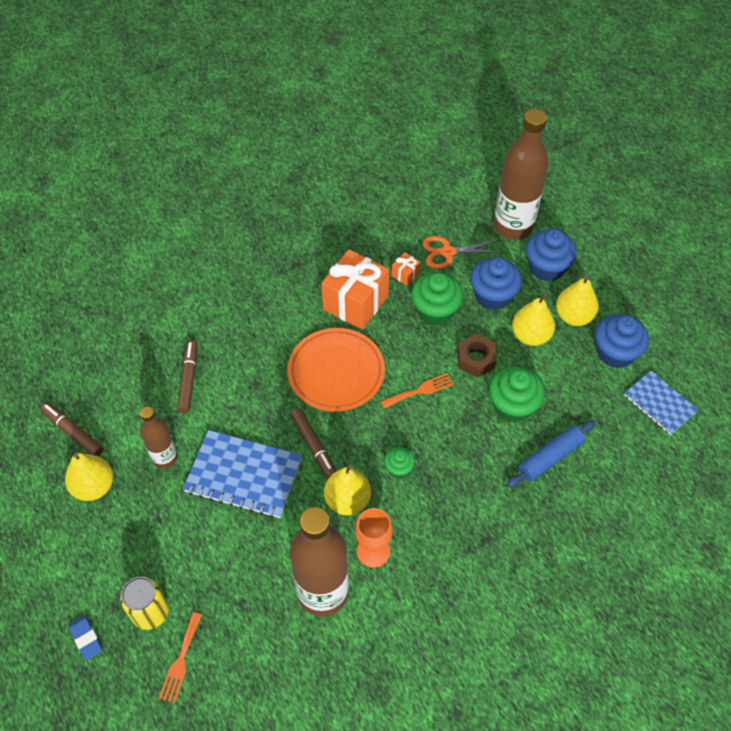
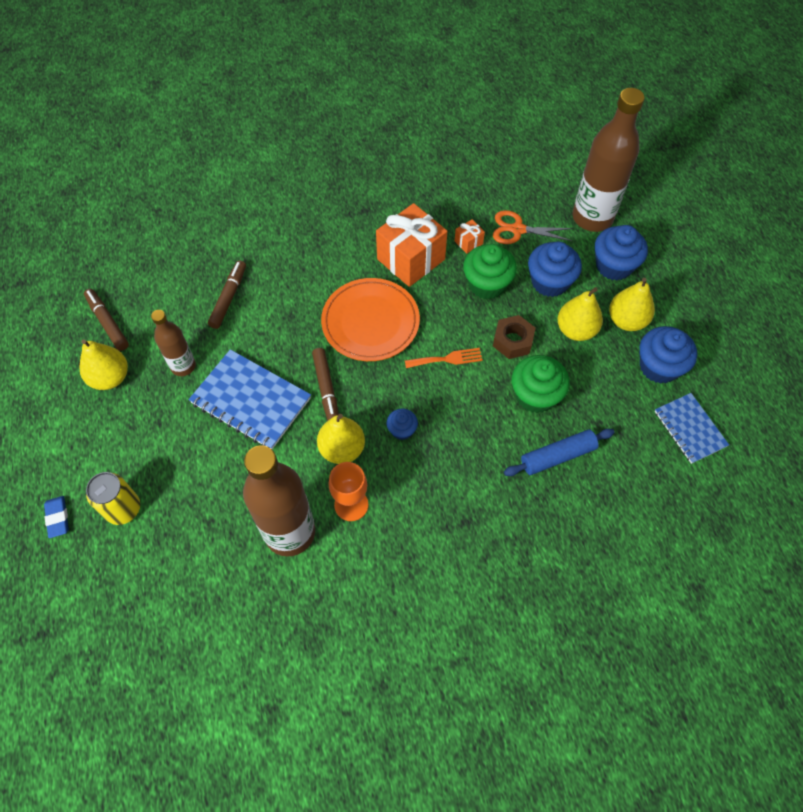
camera: 15 degrees right, 5 degrees up
orange fork [159,612,202,703] -> none
green cupcake [384,447,415,478] -> blue cupcake [386,409,418,440]

